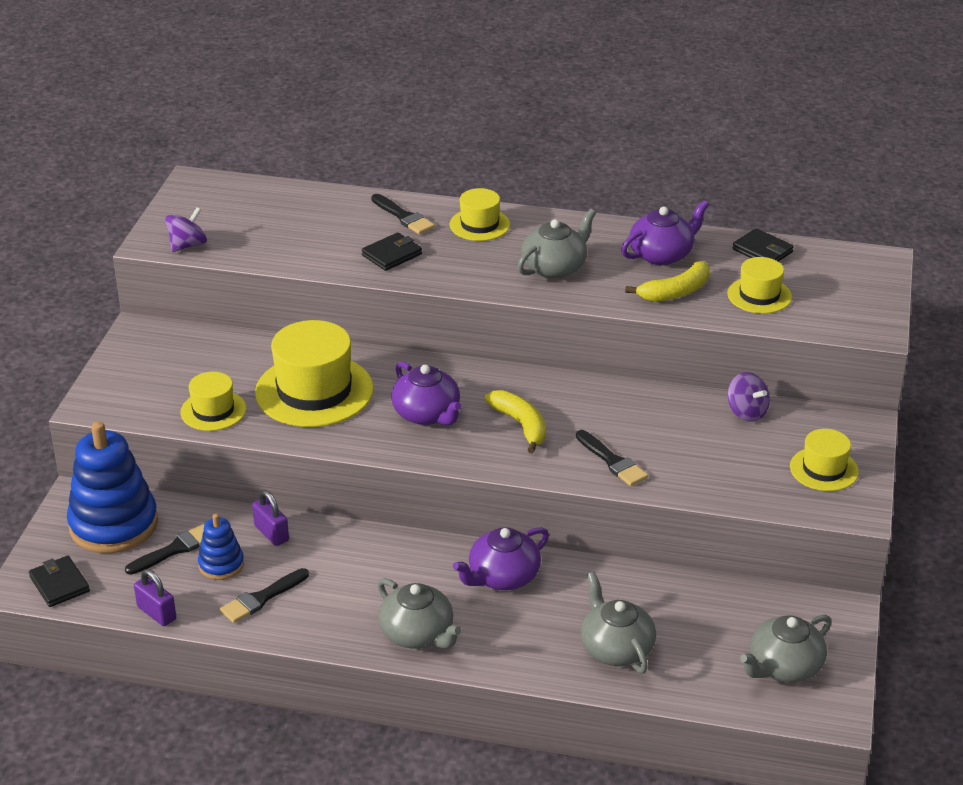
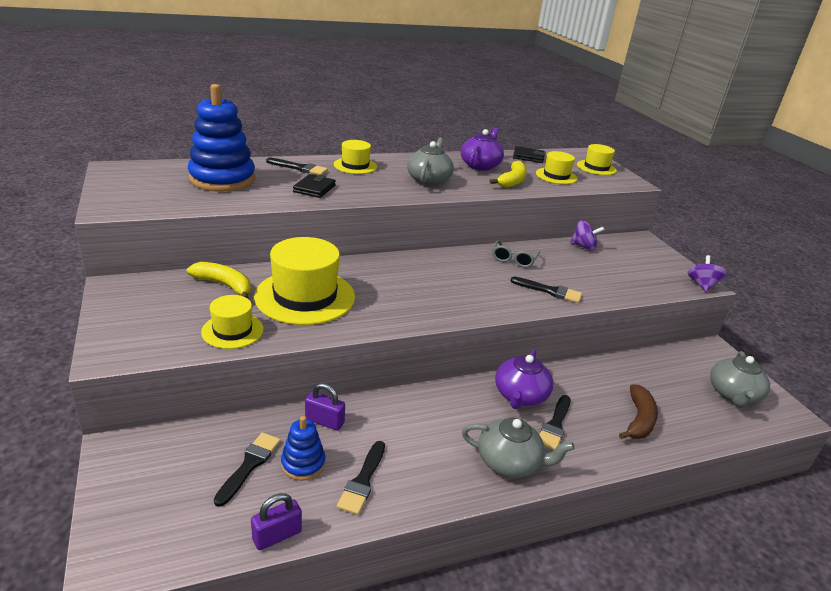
camera: 35 degrees left, 5 degrees down
black wallet [29,556,90,607] -> none
blue stacking toy [67,421,158,553] -> blue stacking toy moved to [188,84,255,191]
purple padlock [134,569,176,626] -> purple padlock turned 45 degrees counterclockwise [251,493,302,550]
purple spinning top [165,207,207,252] -> purple spinning top moved to [687,255,727,292]
purple teapot [392,361,462,425] -> none
yellow banana [485,390,546,454] -> yellow banana moved to [187,262,251,299]
grey teapot [580,572,656,674] -> brown banana [619,384,658,439]
yellow hat [790,429,859,491] -> yellow hat moved to [577,144,617,175]
none -> grey glasses [492,240,540,268]
none -> black brush [540,395,571,450]

